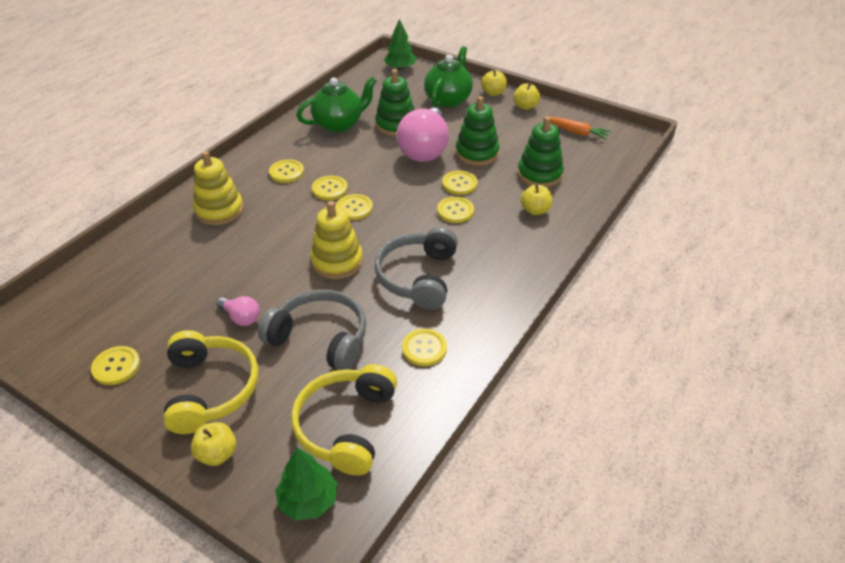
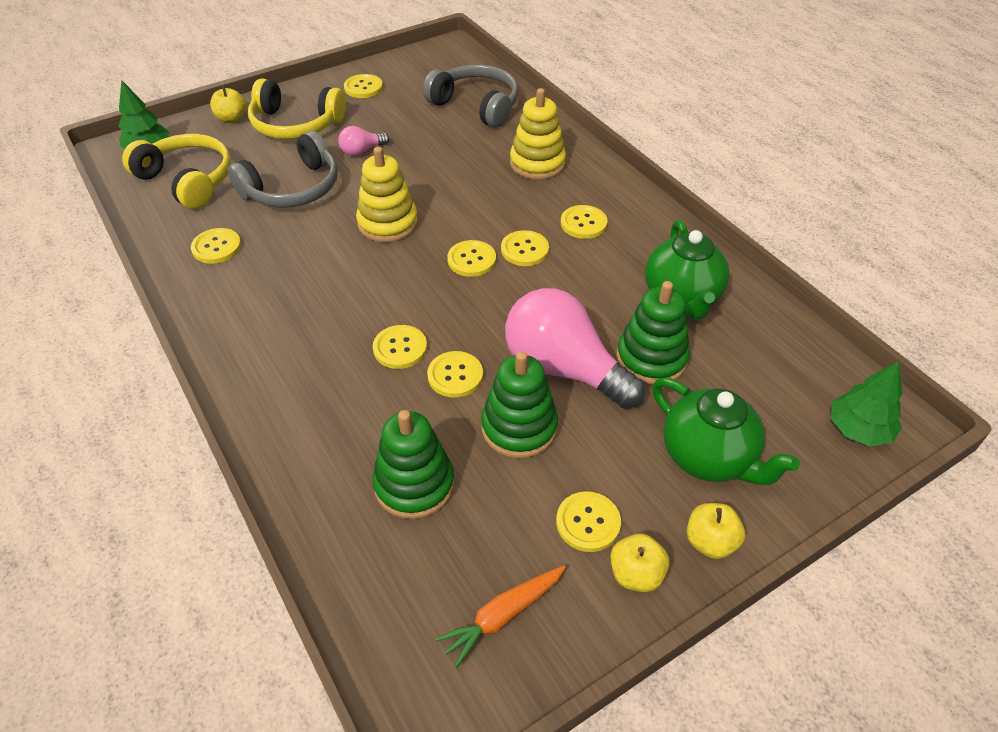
camera: 115 degrees right, 5 degrees up
grey headphones [374,227,458,310] -> grey headphones moved to [423,64,519,128]
yellow apple [521,184,552,215] -> none
none -> yellow button [556,491,621,552]

